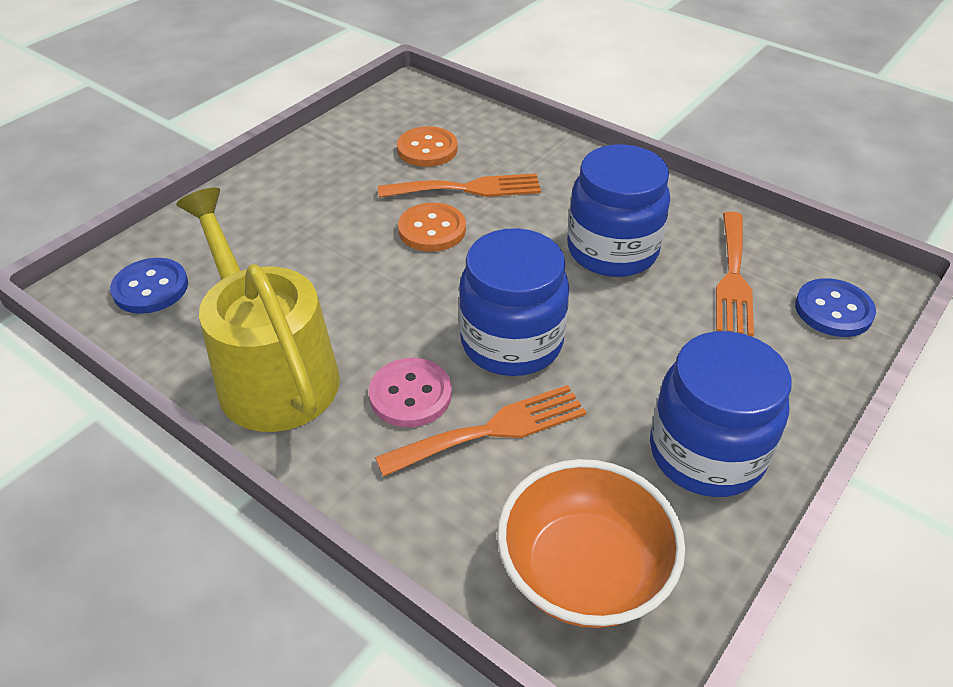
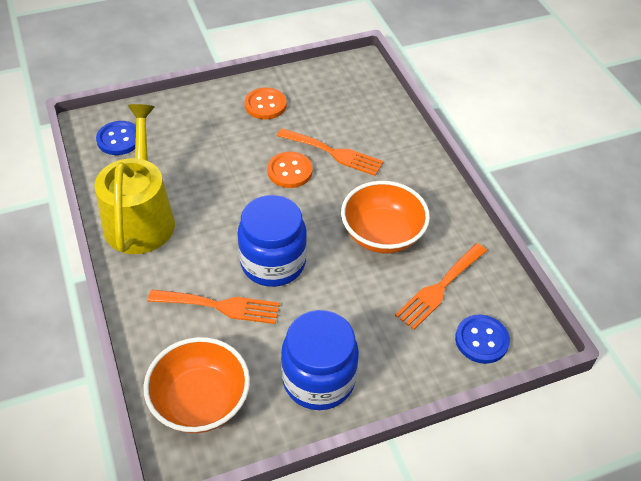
camera: 30 degrees right, 5 degrees up
pink button [369,358,452,427] -> none
orange button [397,126,458,167] -> orange button moved to [245,88,286,119]
blue jar [567,144,670,277] -> orange bowl [341,181,430,254]

